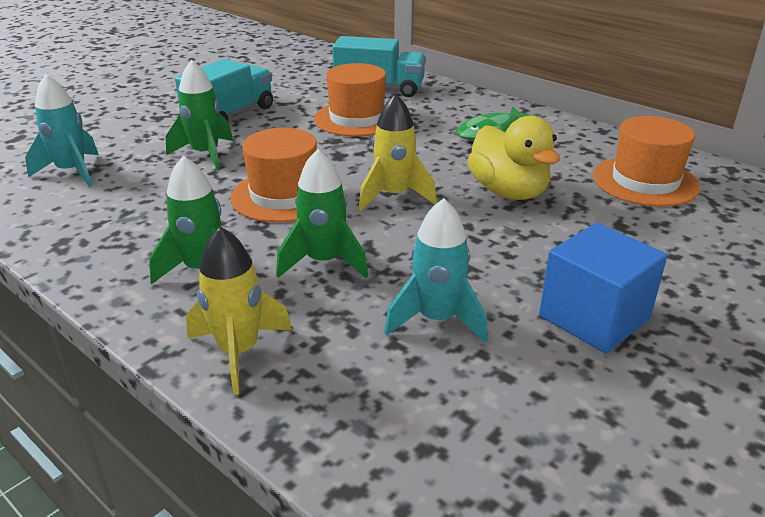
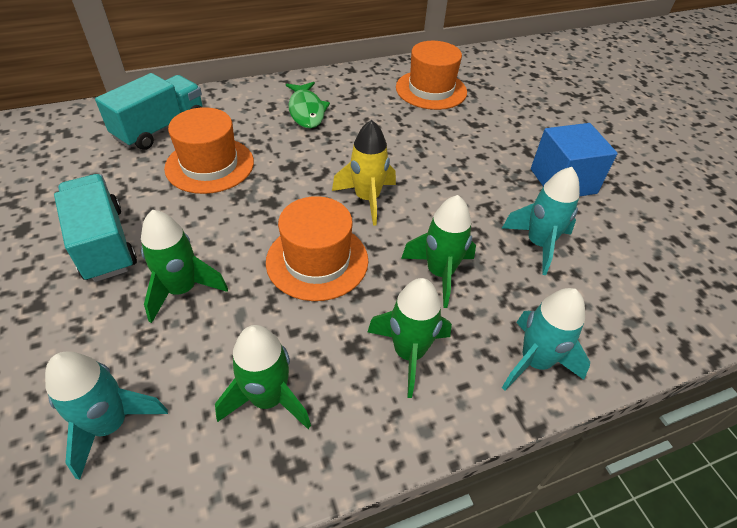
camera: 65 degrees left, 15 degrees up
yellow rocket [186,226,292,395] -> turquoise rocket [502,288,590,390]
yellow duck [467,116,560,200] -> none
none -> green rocket [215,325,311,429]

